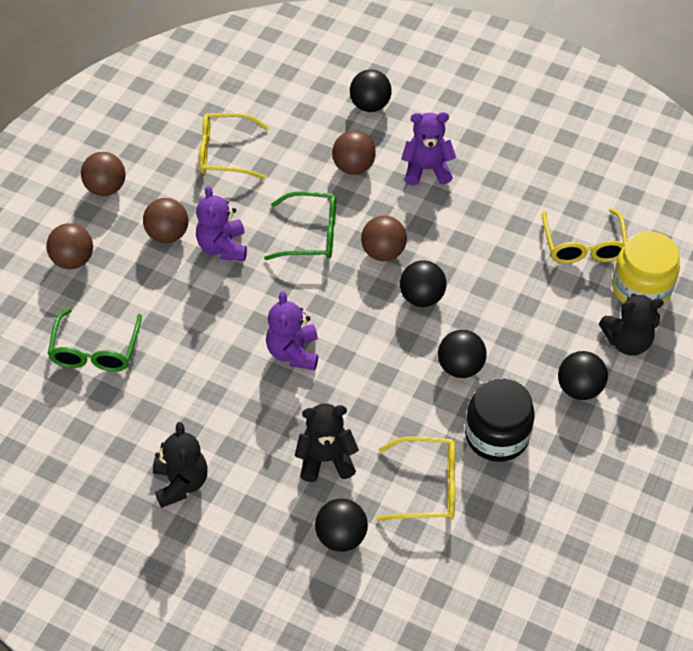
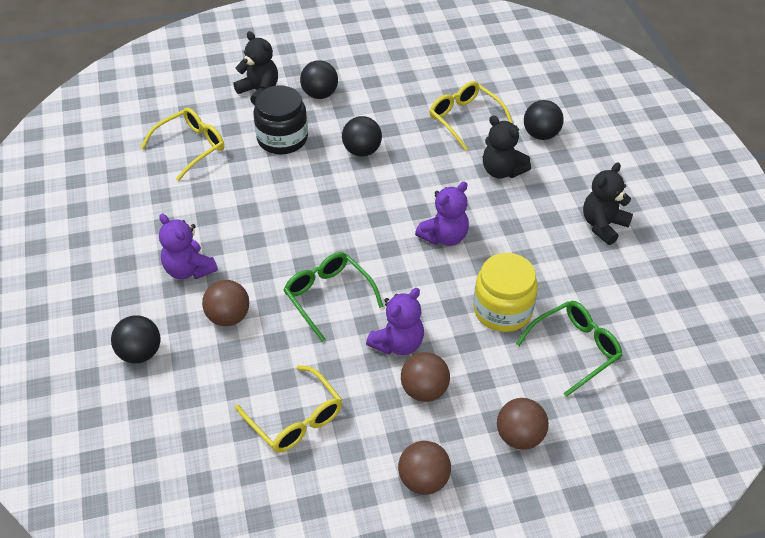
camera: 130 degrees left, 5 degrees down
brown ball [361,216,407,261] -> none
black ball [400,260,447,307] -> none
black jar [465,378,535,462] -> black jar moved to [253,86,308,154]
yellow jar [612,231,680,305] -> yellow jar moved to [474,253,538,332]

